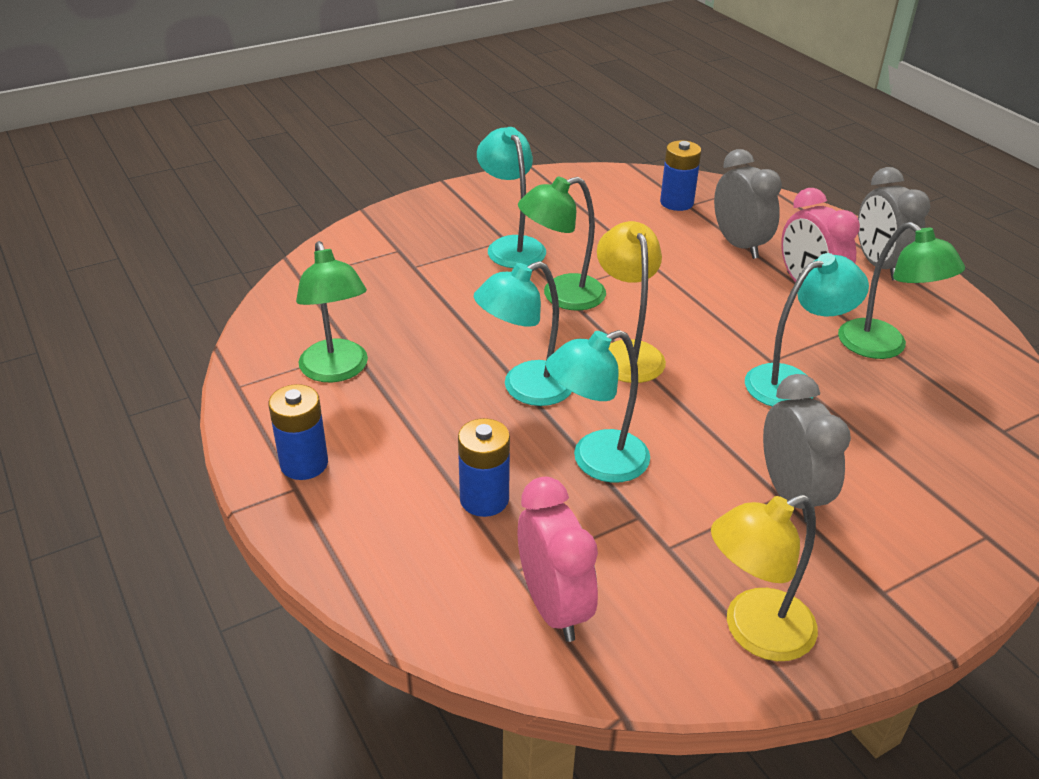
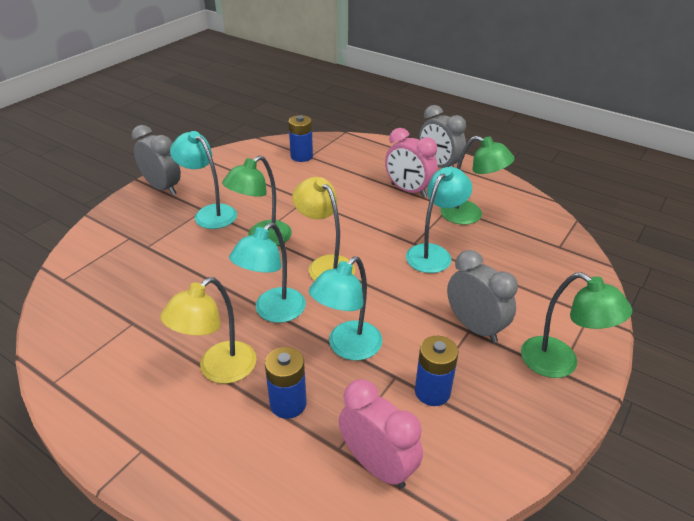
camera: 25 degrees left, 0 degrees up
blue battery [268,384,328,480] -> blue battery moved to [415,336,458,406]
green lamp [296,241,368,382] -> green lamp moved to [521,272,632,378]
yellow lamp [711,494,818,661] -> yellow lamp moved to [160,277,256,384]
grey clock [714,149,782,259] -> grey clock moved to [132,125,181,195]

